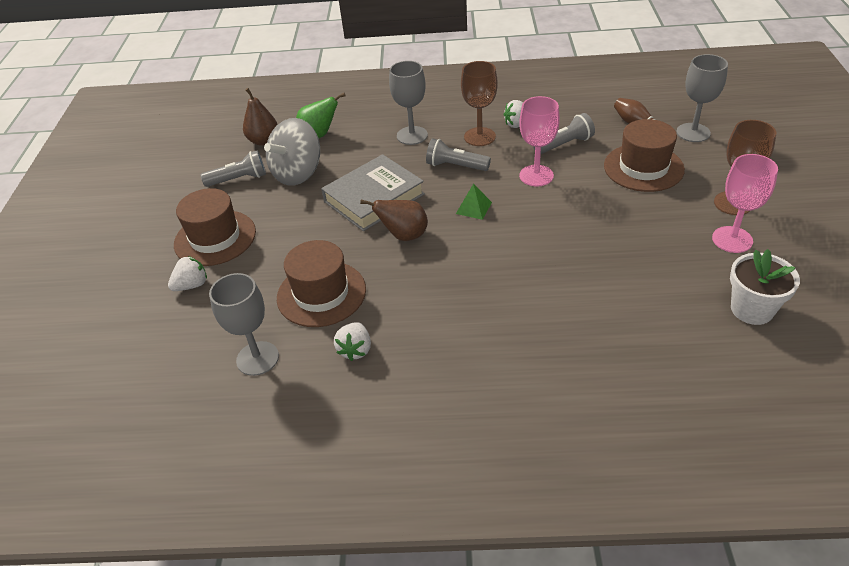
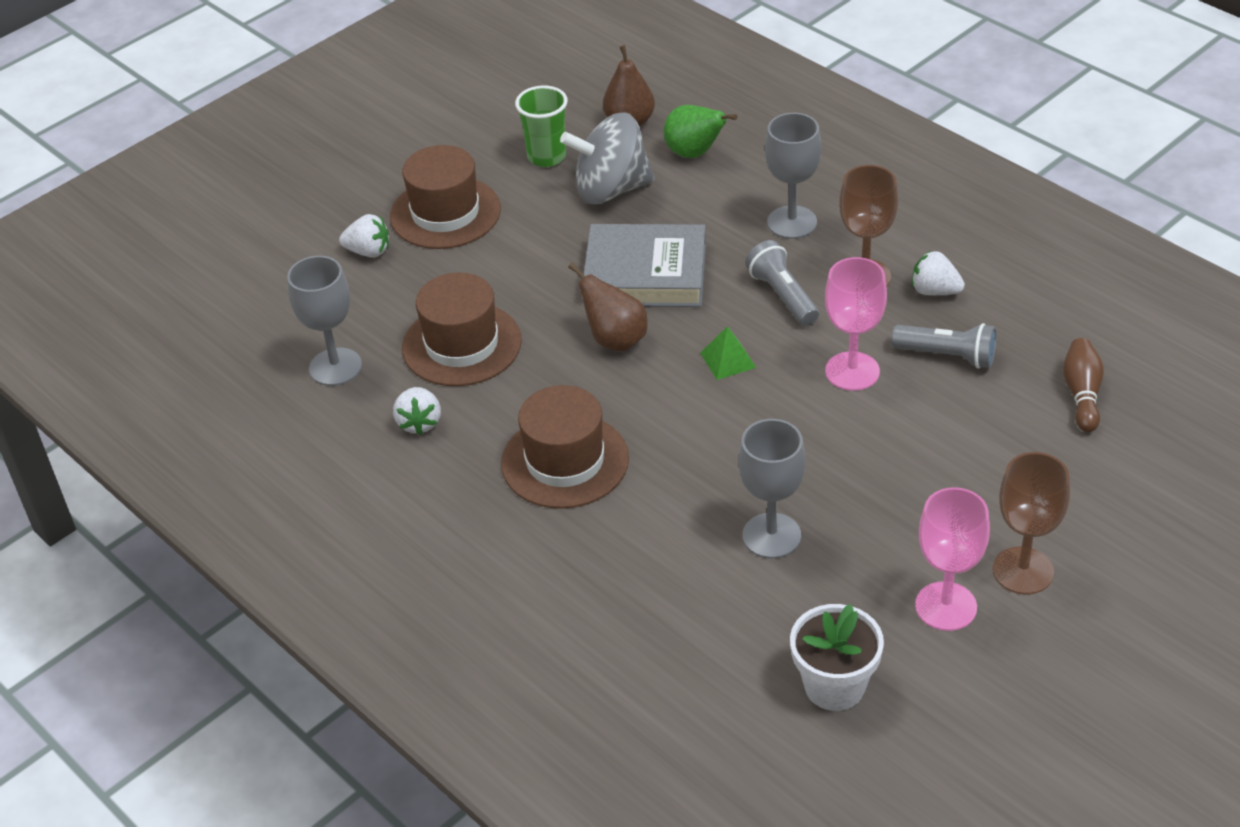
camera: 45 degrees right, 0 degrees up
grey flashlight [200,150,266,187] -> green cup [515,85,568,167]
white strawberry [334,322,371,361] -> white strawberry turned 60 degrees counterclockwise [393,387,441,435]
brown hat [604,119,685,192] -> brown hat moved to [501,385,629,509]
grey goblet [676,54,728,142] -> grey goblet moved to [739,419,806,558]

